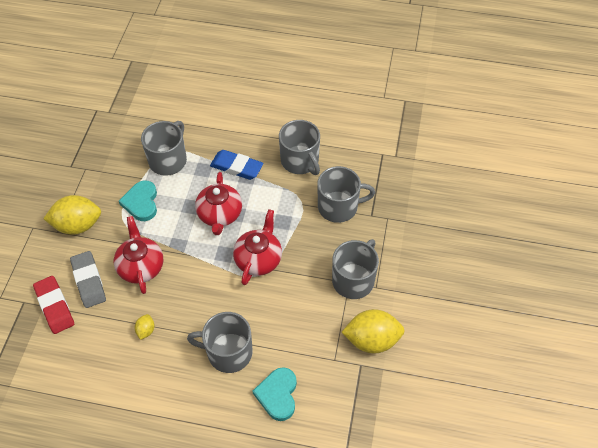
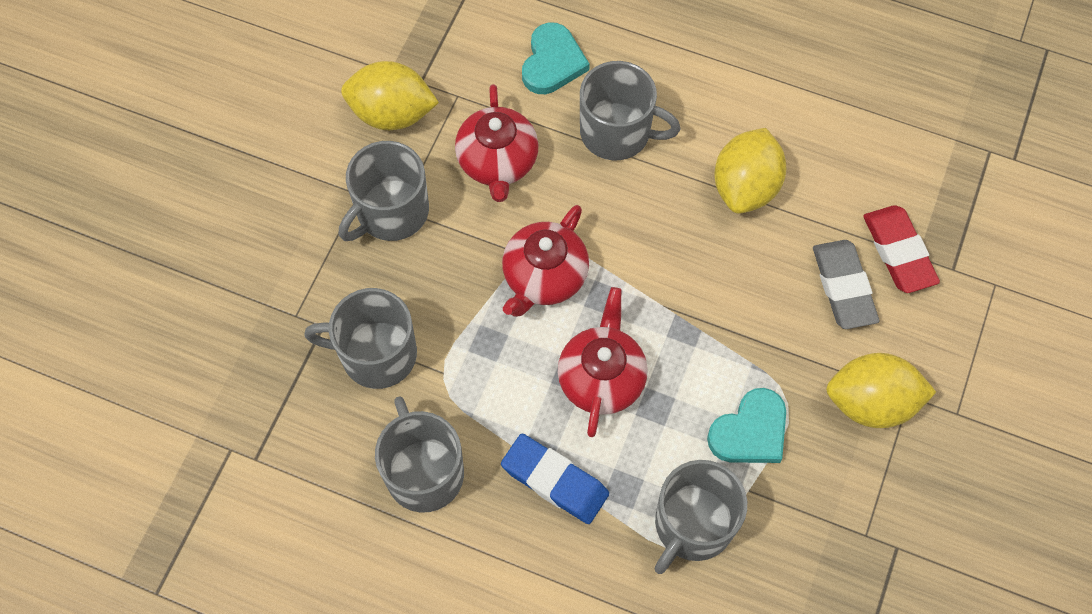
camera: 170 degrees left, 10 degrees up
red teapot [114,216,163,294] -> red teapot moved to [455,84,539,202]
turquoise heart [119,180,157,221] -> turquoise heart turned 45 degrees clockwise [707,388,786,463]
yellow lemon [134,314,154,340] -> yellow lemon [714,128,786,214], size x2.20

